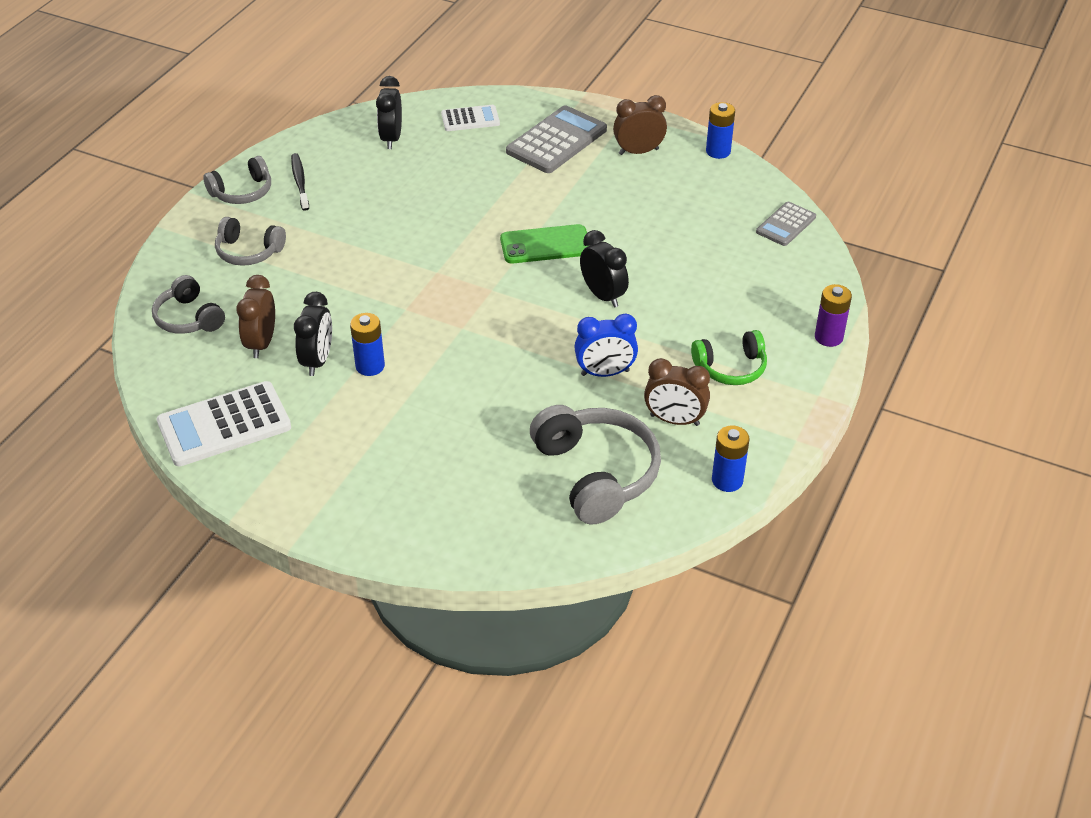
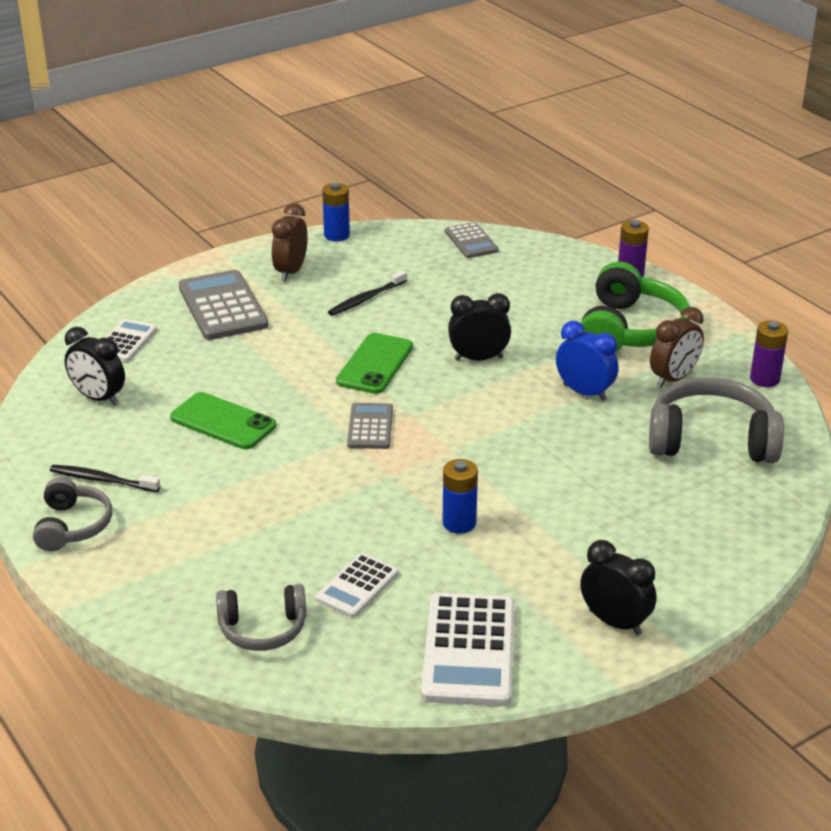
camera: 60 degrees left, 10 degrees down
grey headphones [215,217,286,266] -> none
brown clock [236,275,275,358] -> white calculator [316,553,398,618]
black clock [294,292,332,376] -> black clock moved to [580,540,657,635]
blue clock [574,313,638,377] -> blue clock turned 75 degrees counterclockwise [556,321,619,401]
green headphones [691,330,767,385] -> green headphones [581,262,690,352], size x1.67
blue battery [712,426,750,492] -> purple battery [750,321,788,387]
none -> green phone [170,392,276,449]
none -> black toothbrush [328,270,407,316]
none -> grey calculator [347,403,393,449]

